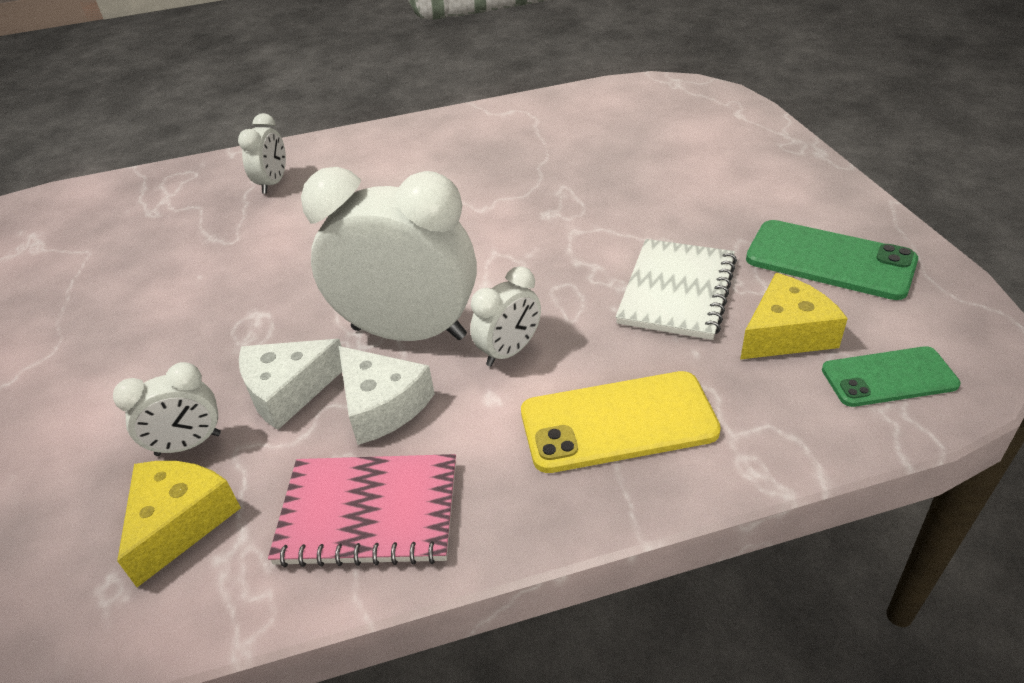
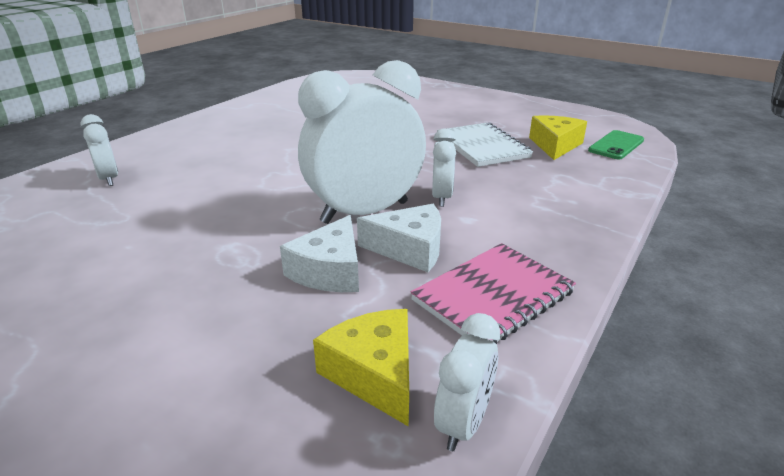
camera: 45 degrees left, 10 degrees down
white clock [113,362,221,456] -> white clock moved to [434,313,500,451]
yellow phone [521,371,721,473] -> none
green phone [746,220,918,300] -> none

